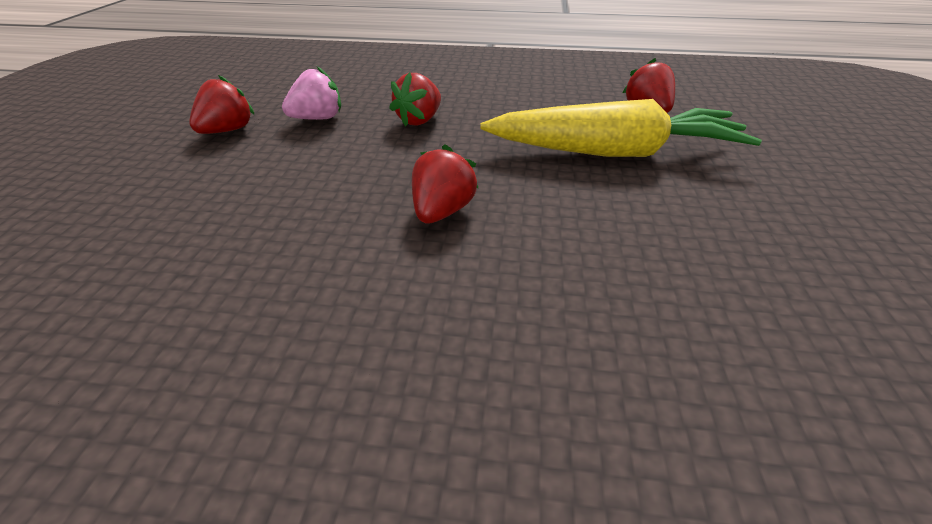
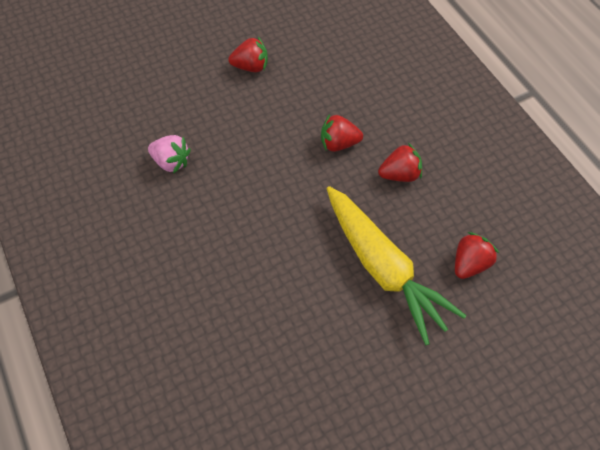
camera: 55 degrees right, 20 degrees up
pink strawberry [282,66,341,120] -> pink strawberry moved to [148,135,191,174]
red strawberry [412,144,479,224] -> red strawberry moved to [378,143,422,182]

